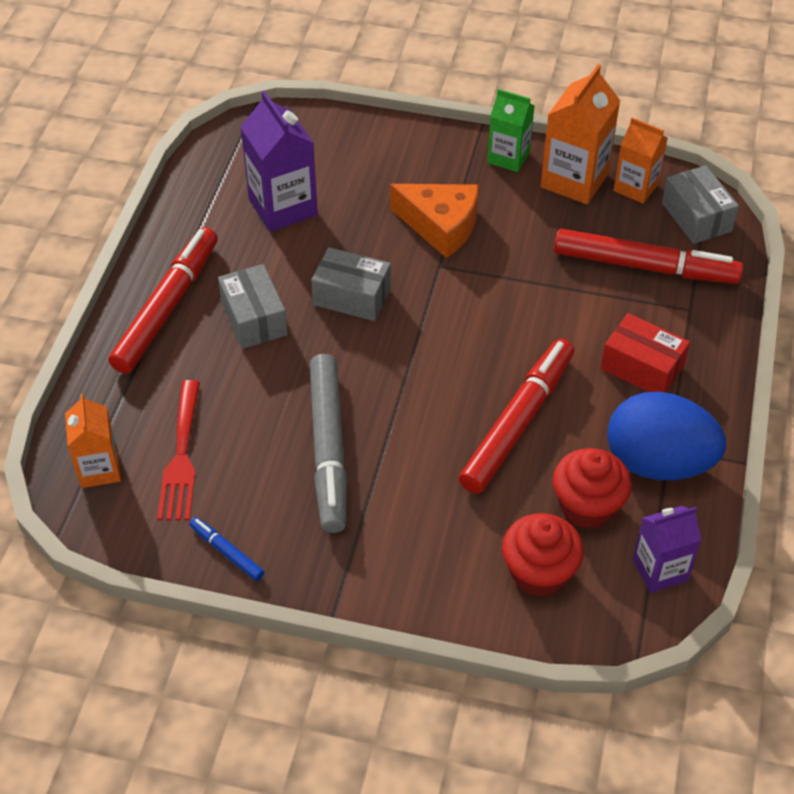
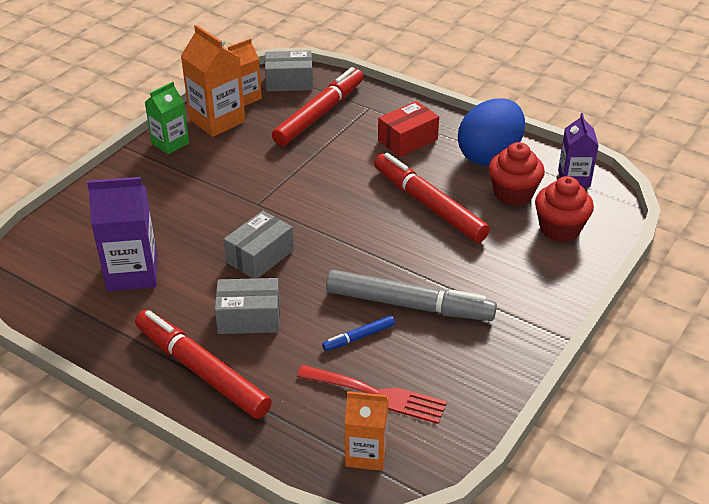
camera: 70 degrees left, 10 degrees down
blue marker [189,517,264,581] -> blue marker moved to [322,316,395,351]
orange cheese [390,184,479,258] -> none

